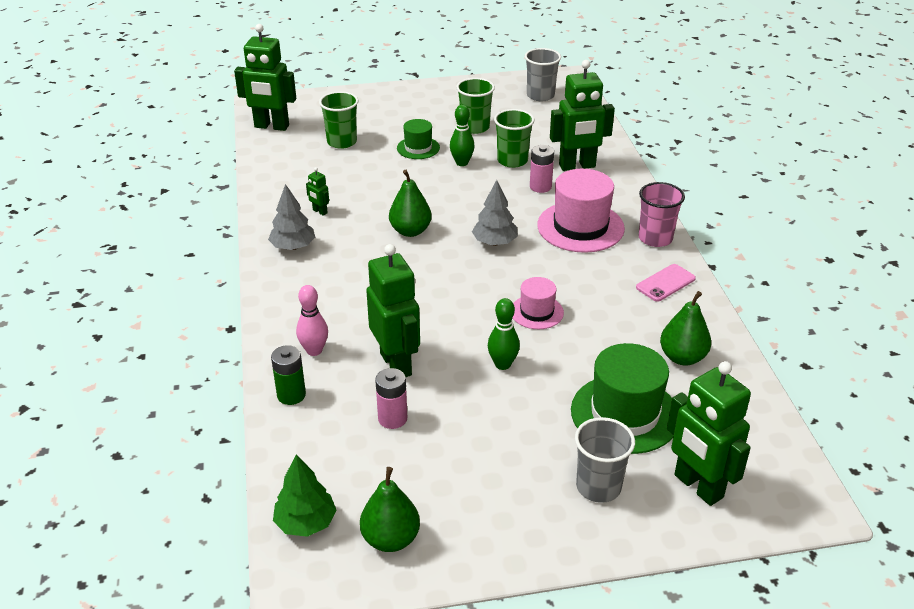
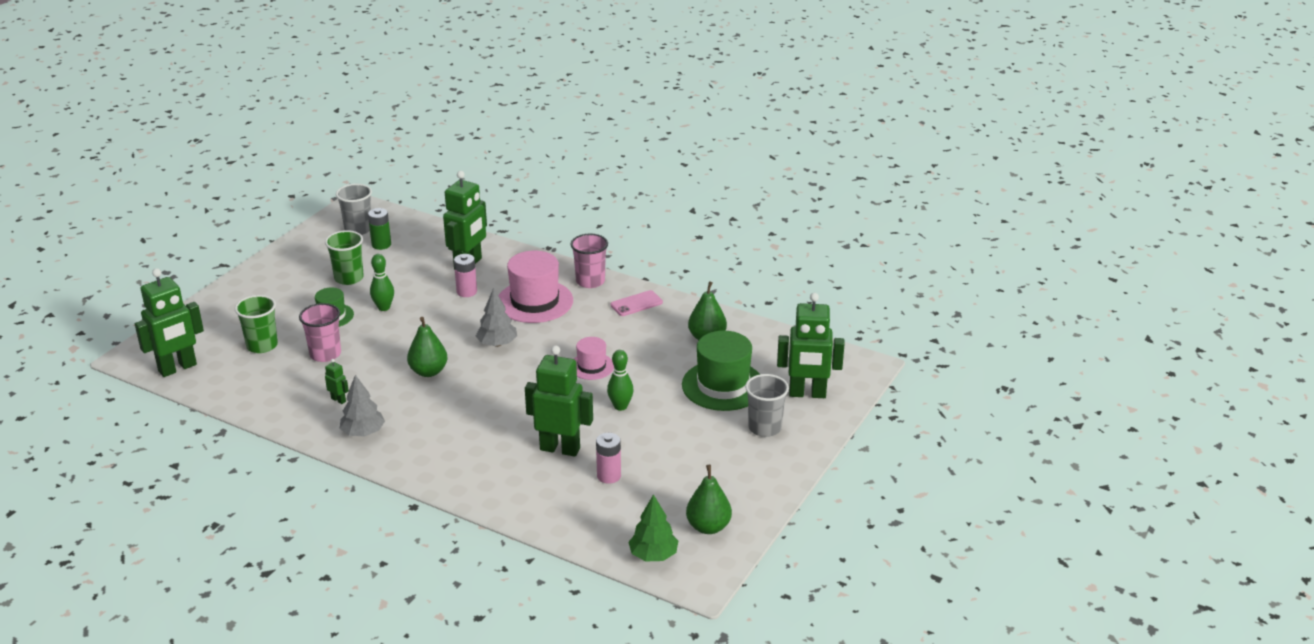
camera: 50 degrees left, 5 degrees down
green battery [271,345,306,405] -> green battery moved to [368,208,391,250]
pink bowling pin [296,285,328,356] -> none
green robot [306,167,329,216] -> green robot turned 135 degrees counterclockwise [325,359,349,404]
green cup [494,109,534,168] -> none
pink phone [636,264,696,302] -> pink phone turned 60 degrees clockwise [610,290,663,316]
none -> pink cup [299,303,341,362]

